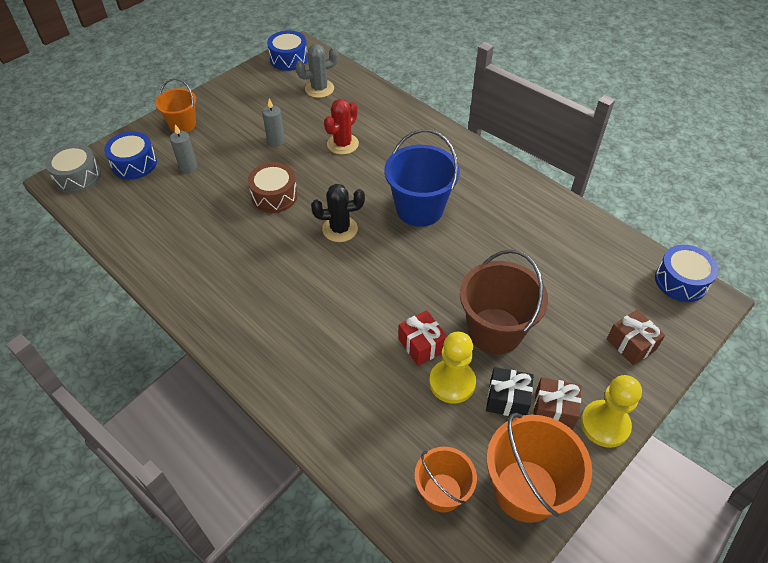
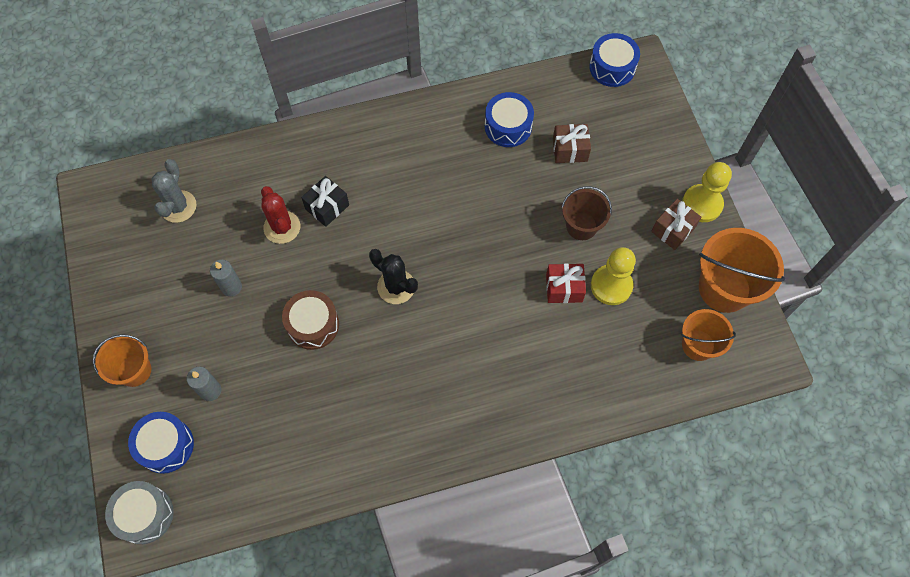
camera: 60 degrees left, 15 degrees up
blue drum [267,30,308,71] -> blue drum moved to [485,92,534,147]
black cactus [311,184,365,242] -> black cactus turned 75 degrees counterclockwise [369,249,418,304]
blue bucket [384,129,460,227] -> none
brown bucket [460,250,548,354] -> brown bucket [561,186,612,240], size x0.62
black gift [486,367,534,416] -> black gift moved to [301,176,349,227]
brown gift [607,309,665,365] -> brown gift moved to [553,124,591,163]

